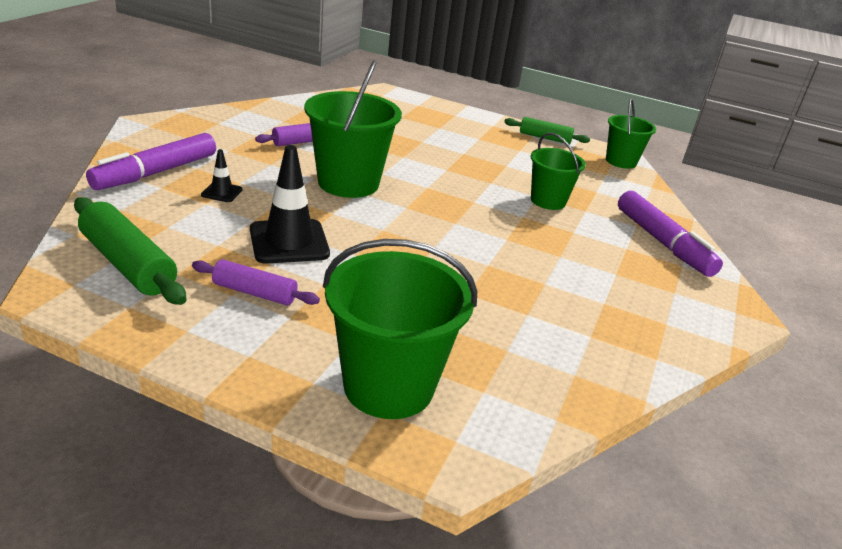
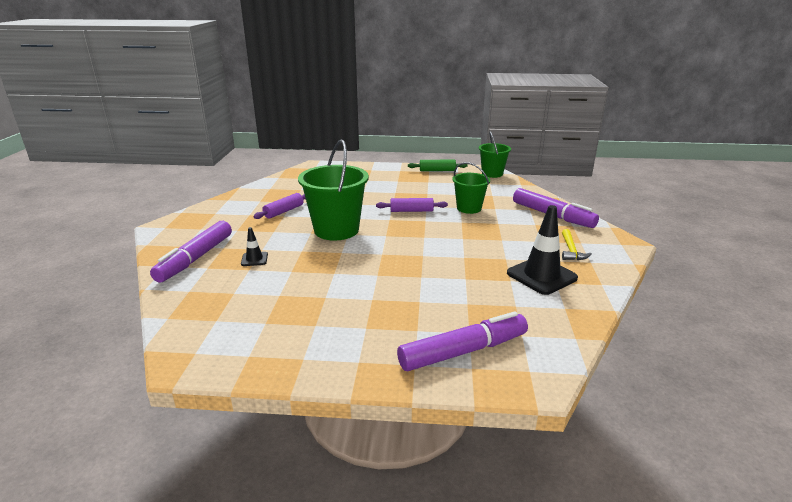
camera: 15 degrees left, 5 degrees down
green rolling pin [74,197,187,305] -> none
purple rolling pin [192,259,320,305] -> purple rolling pin moved to [376,198,448,212]
black traffic cone [250,145,330,264] -> black traffic cone moved to [507,205,578,295]
green bucket [323,239,477,419] -> purple marker [397,311,528,371]
none -> yellow hammer [562,229,592,260]

